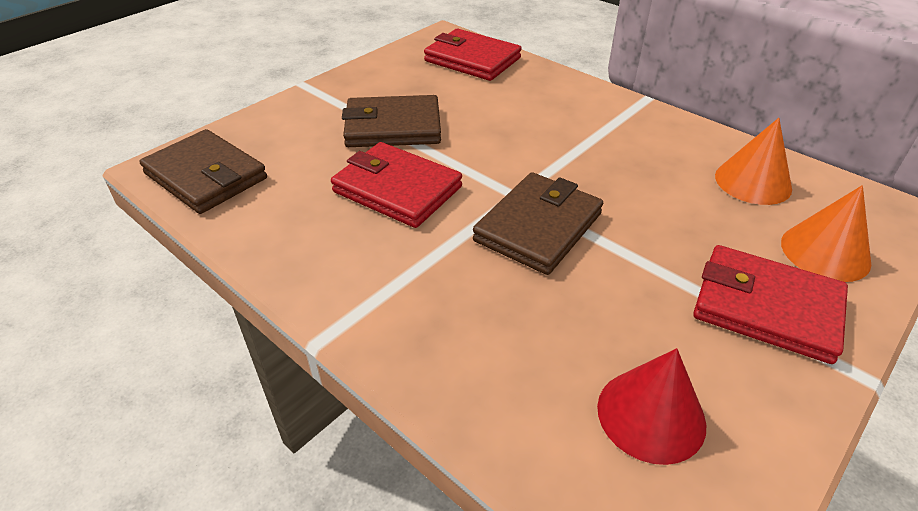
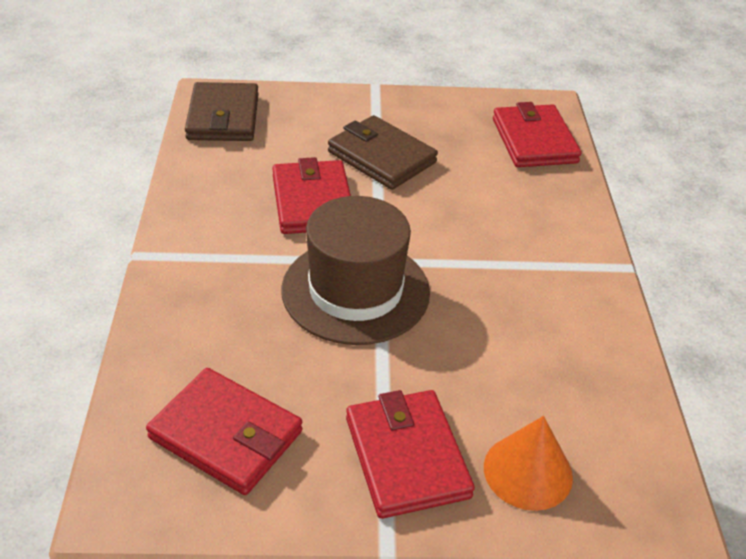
camera: 45 degrees right, 0 degrees up
brown wallet [473,172,603,275] -> brown hat [281,196,430,345]
red cone [597,348,706,465] -> red wallet [146,368,302,495]
orange cone [715,118,792,205] -> none

